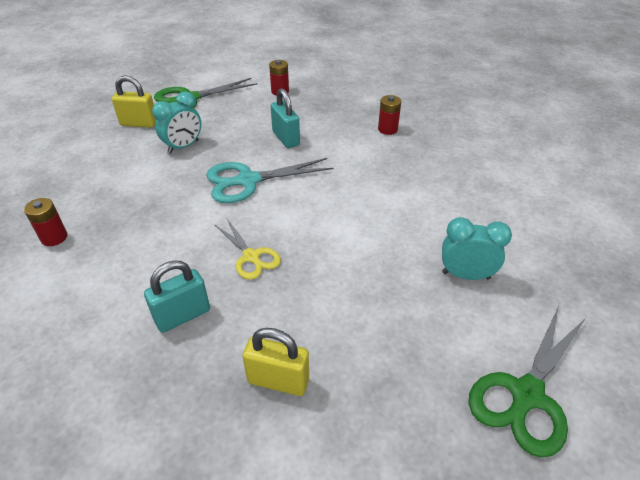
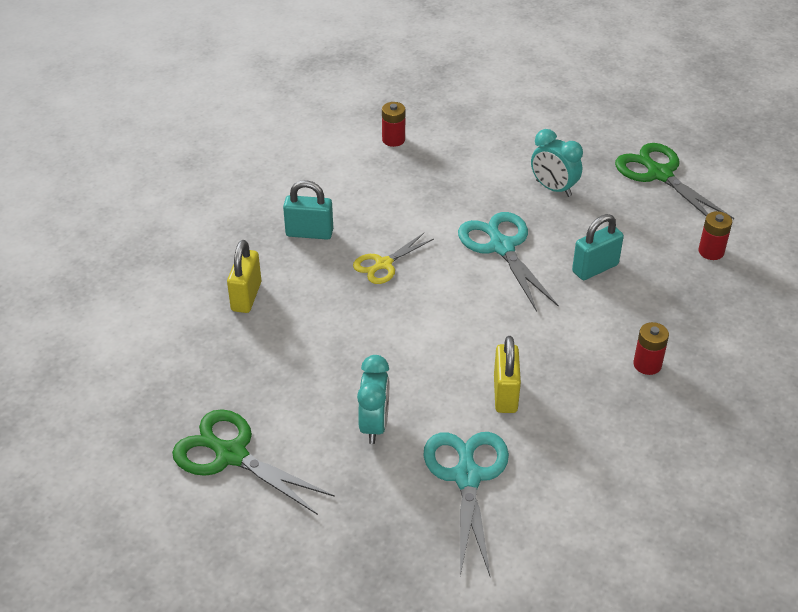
camera: 85 degrees right, 0 degrees up
yellow padlock [112,75,156,128] -> yellow padlock moved to [494,336,521,413]
turquoise padlock [144,260,210,333] -> turquoise padlock turned 45 degrees counterclockwise [283,180,333,240]
none -> turquoise scissors [423,432,509,576]

